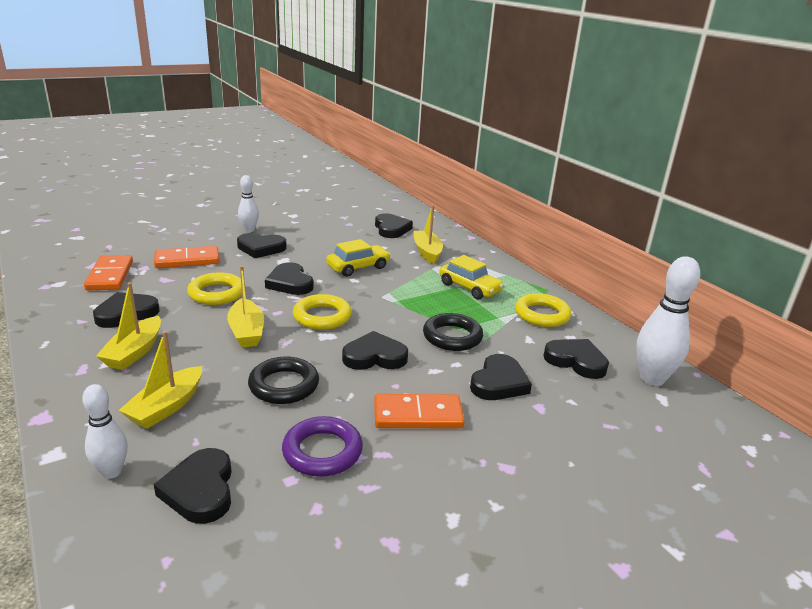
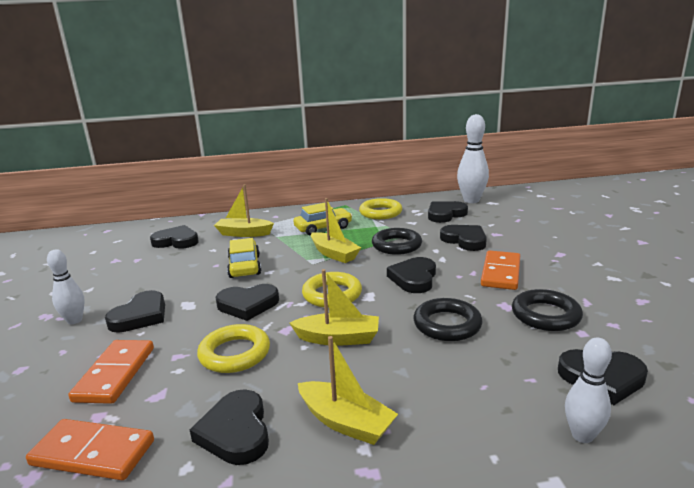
camera: 65 degrees left, 5 degrees down
yellow boat [119,331,202,429] -> yellow boat moved to [311,198,361,263]
purple ring [282,416,363,477] -> black ring [512,289,583,331]

